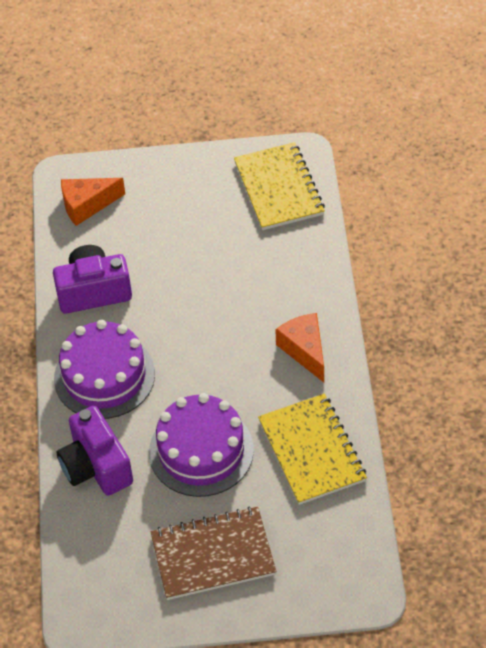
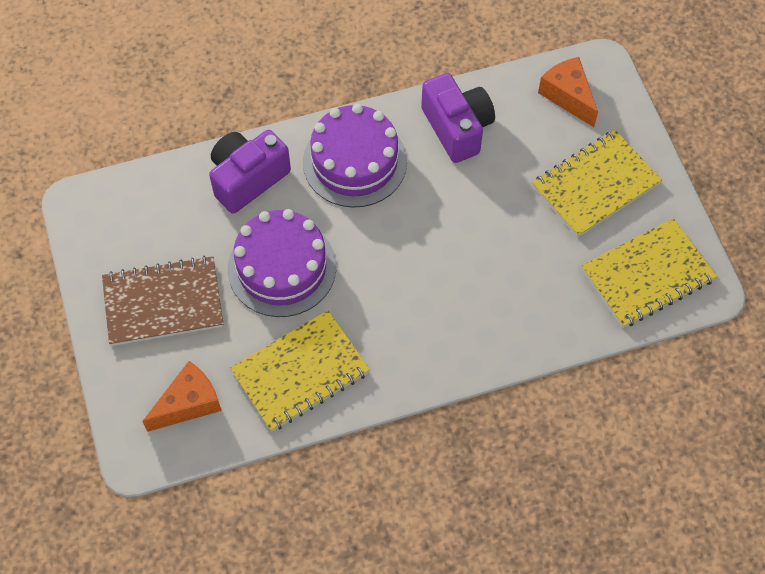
camera: 75 degrees right, 10 degrees up
brown notebook [150,506,276,600] -> brown notebook turned 75 degrees counterclockwise [102,256,223,346]
orange cheese [275,313,324,382] -> orange cheese moved to [142,361,222,432]
none -> yellow notebook [532,130,662,238]

